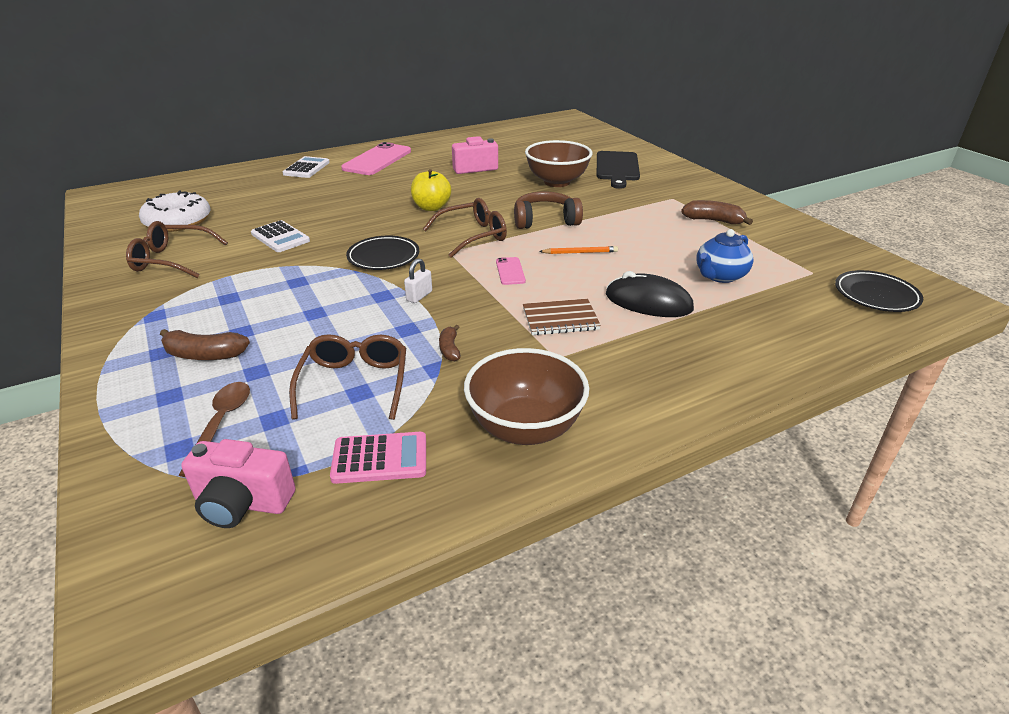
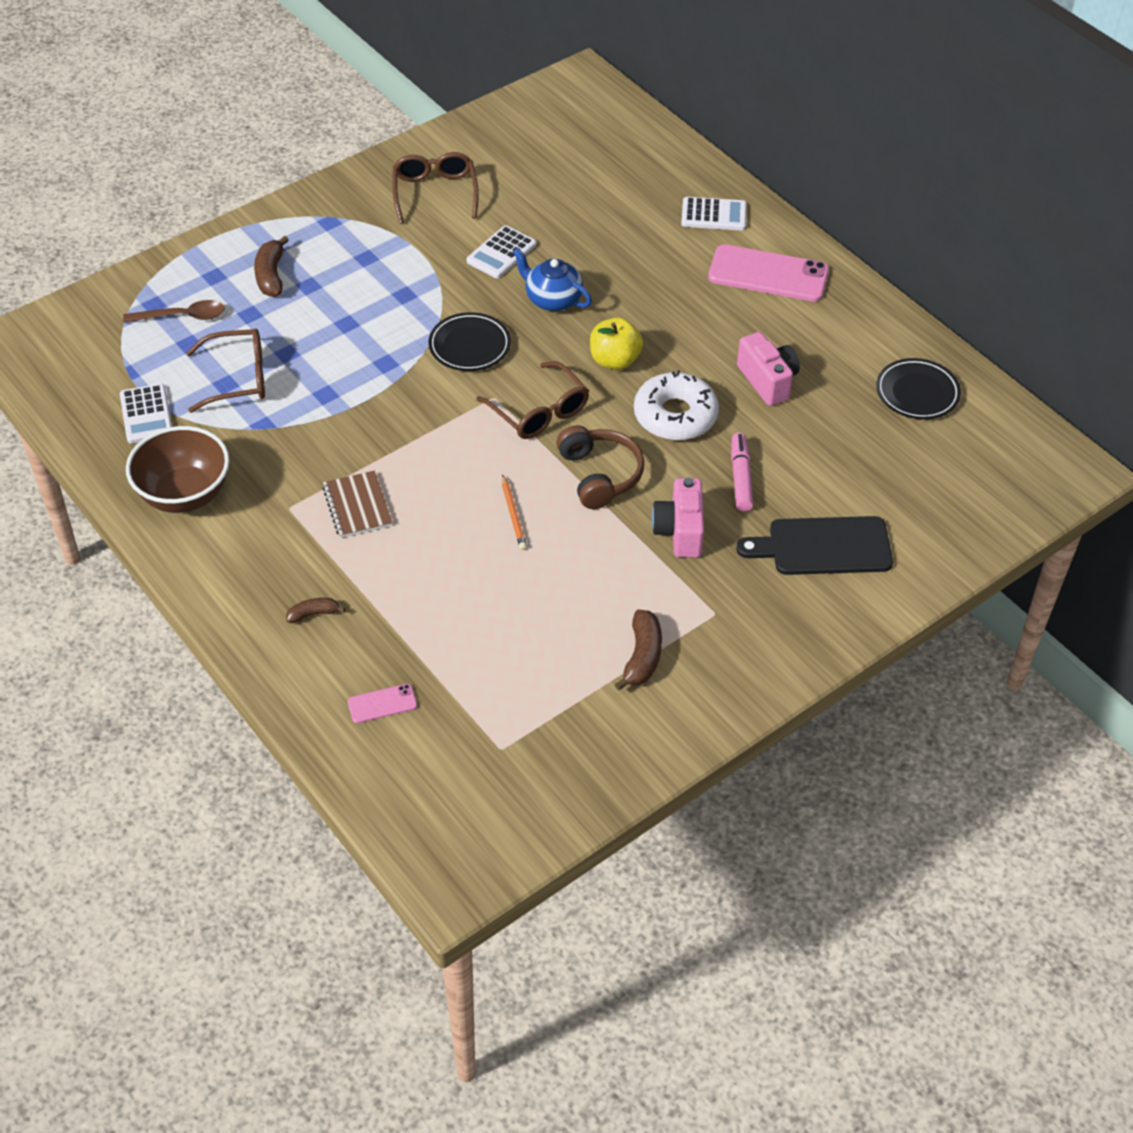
camera: 80 degrees right, 15 degrees up
white donut [139,191,210,232] -> white donut moved to [634,370,719,440]
pink camera [181,439,296,528] -> pink camera moved to [652,477,704,558]
pink calculator [330,432,426,484] -> white calculator [120,384,172,444]
white padlock [404,258,432,303] -> none
brown banana [439,325,460,361] -> brown banana moved to [286,598,346,623]
pink phone [496,257,526,285] -> pink phone moved to [348,684,417,723]
brown bowl [525,140,592,187] -> pink marker [731,433,753,512]
black mouse [606,271,694,317] -> none
blue teapot [696,229,754,283] -> blue teapot moved to [513,248,592,311]
black plate [835,270,923,312] -> black plate moved to [876,358,961,419]

